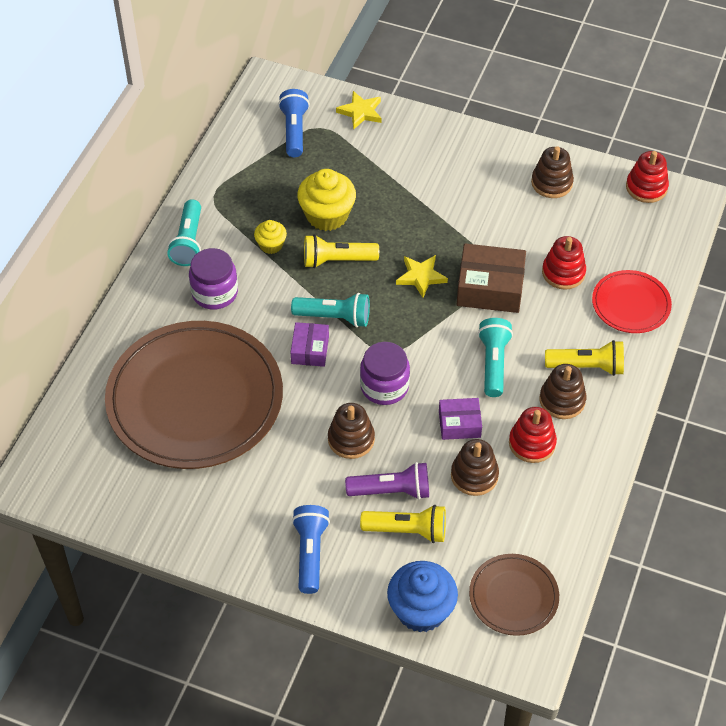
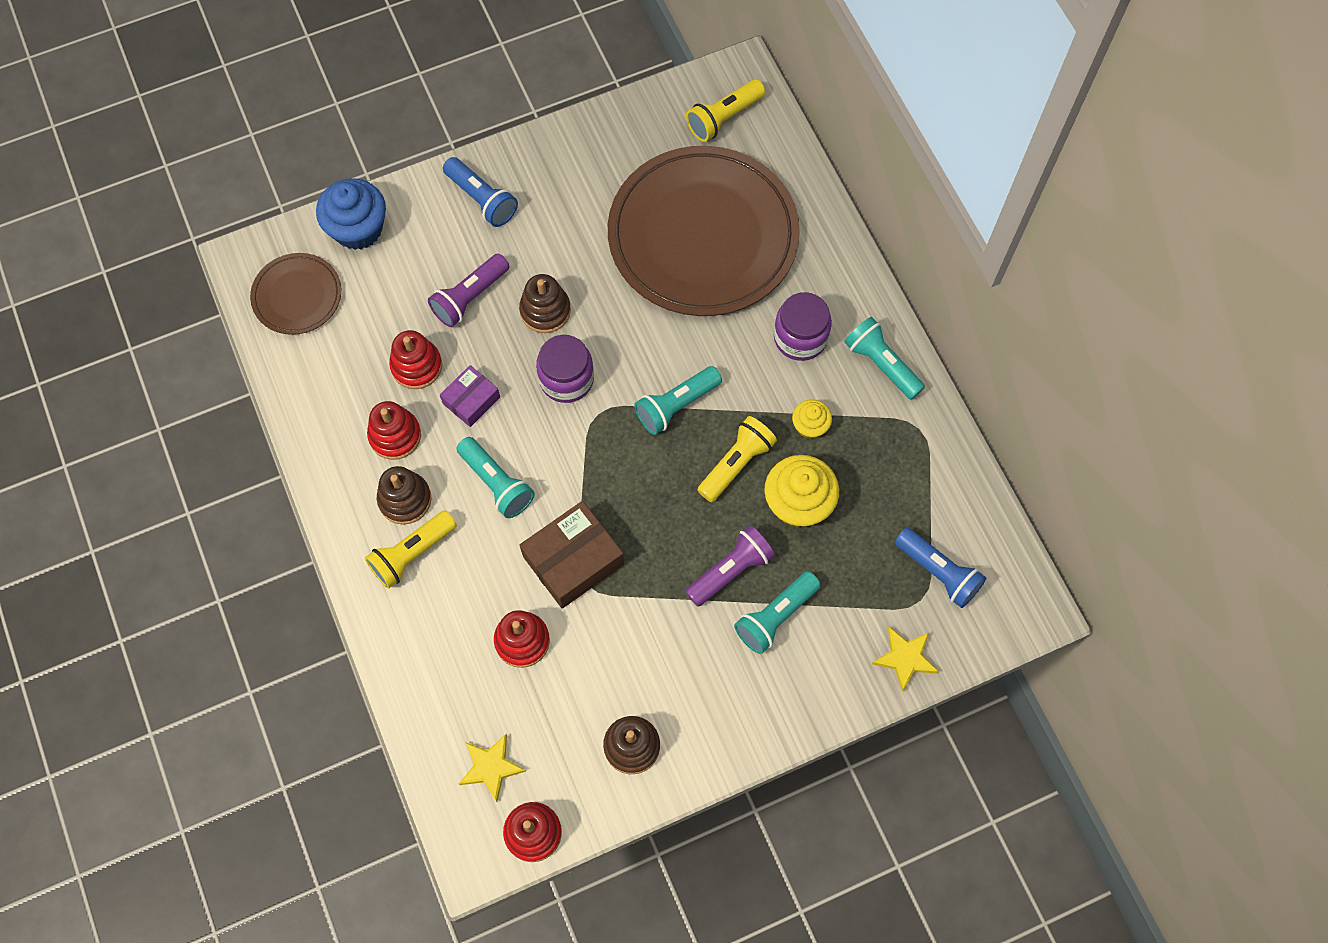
camera: 135 degrees right, 15 degrees up
purple box [291,322,329,367] -> none
yellow flashlight [360,505,446,543] -> yellow flashlight moved to [686,79,765,142]
yellow star [396,255,448,298] -> yellow star moved to [459,734,526,802]
brown stacking toy [451,439,499,496] -> red stacking toy [389,330,442,389]
red plate [592,270,672,333] -> none
none -> purple flashlight [685,525,775,607]
none -> turquoise flashlight [734,571,821,654]

